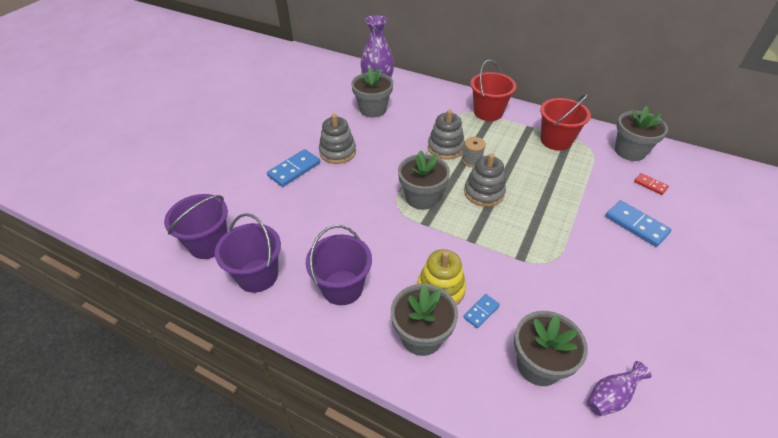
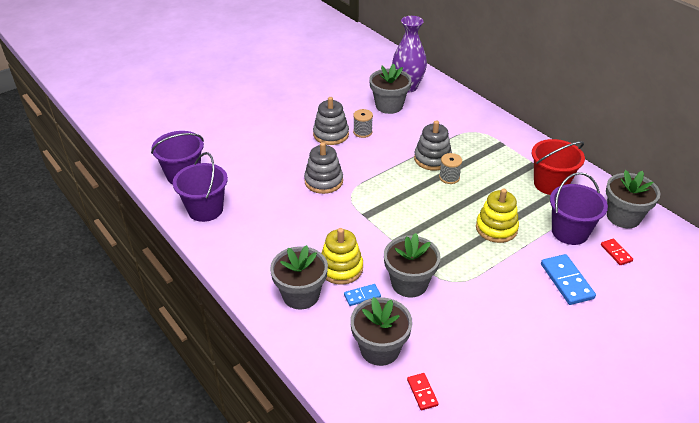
camera: 25 degrees right, 5 degrees down
blue domino [267,149,320,187] -> none
purple bucket [306,225,372,305] -> purple bucket moved to [550,172,608,245]
grey flower pot [398,150,450,210] -> grey flower pot moved to [384,233,441,298]
grey stacking toy [464,153,506,207] -> grey stacking toy moved to [304,142,343,194]
red bucket [470,60,516,121] -> none
purple vase [587,361,651,416] -> red domino [407,373,439,410]
none -> grey spool [353,109,373,138]
none -> yellow stacking toy [476,188,519,243]

